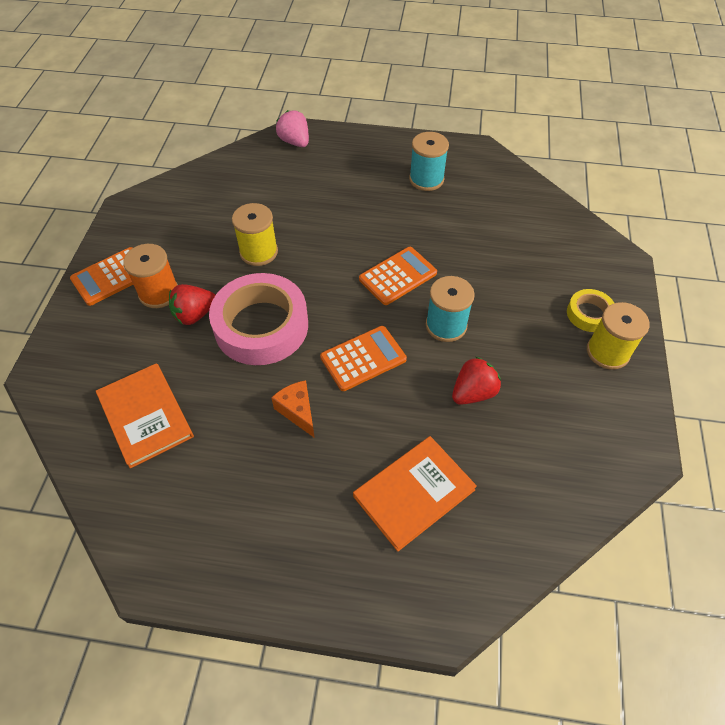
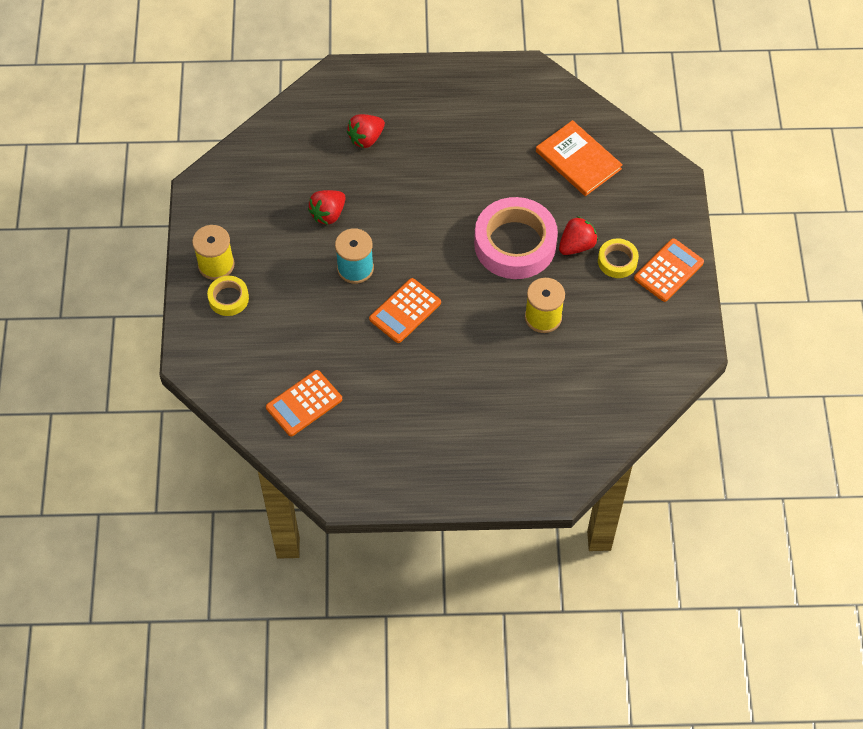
camera: 170 degrees right, 5 degrees up
orange spool [123,244,178,308] -> yellow tape [598,238,639,278]
orange cheese [271,380,315,438] -> none
pink strawberry [276,110,309,147] -> none
orange calculator [320,326,407,391] -> orange calculator moved to [266,370,342,436]
orange book [353,436,477,552] -> red strawberry [347,114,385,148]
turquoise spool [409,132,449,191] -> none

